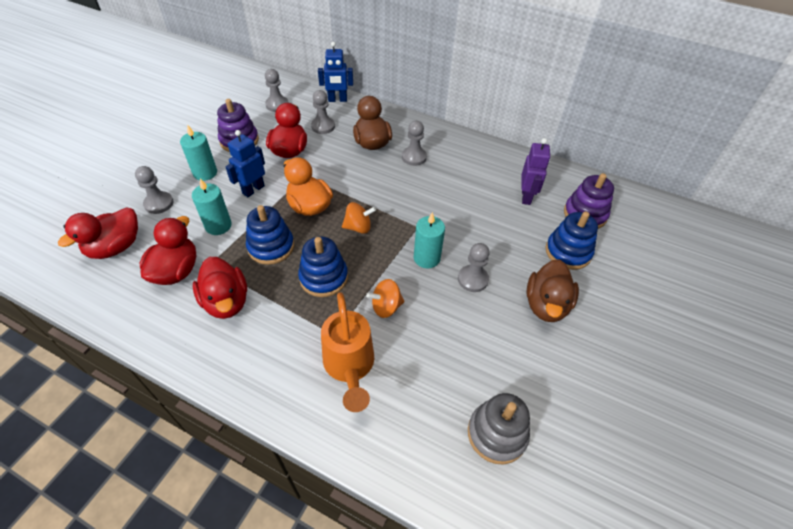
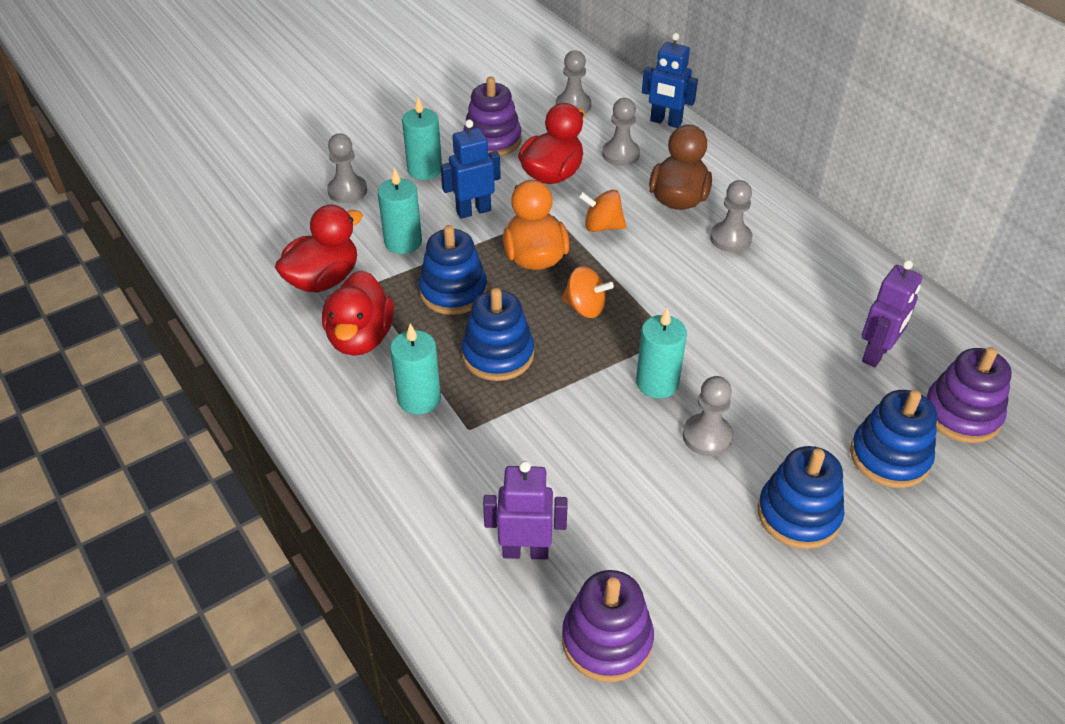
camera: 30 degrees right, 5 degrees down
red duck [58,207,138,259] -> none
orange watering can [321,292,374,412] -> none
orange spinning top [366,279,404,318] -> orange spinning top moved to [578,190,626,232]
grey stacking toy [468,393,530,464] -> purple stacking toy [562,570,654,682]
brown duck [526,259,579,322] -> blue stacking toy [758,446,844,549]
none -> turquoise candle [390,323,441,415]
none -> purple robot [483,461,568,560]

